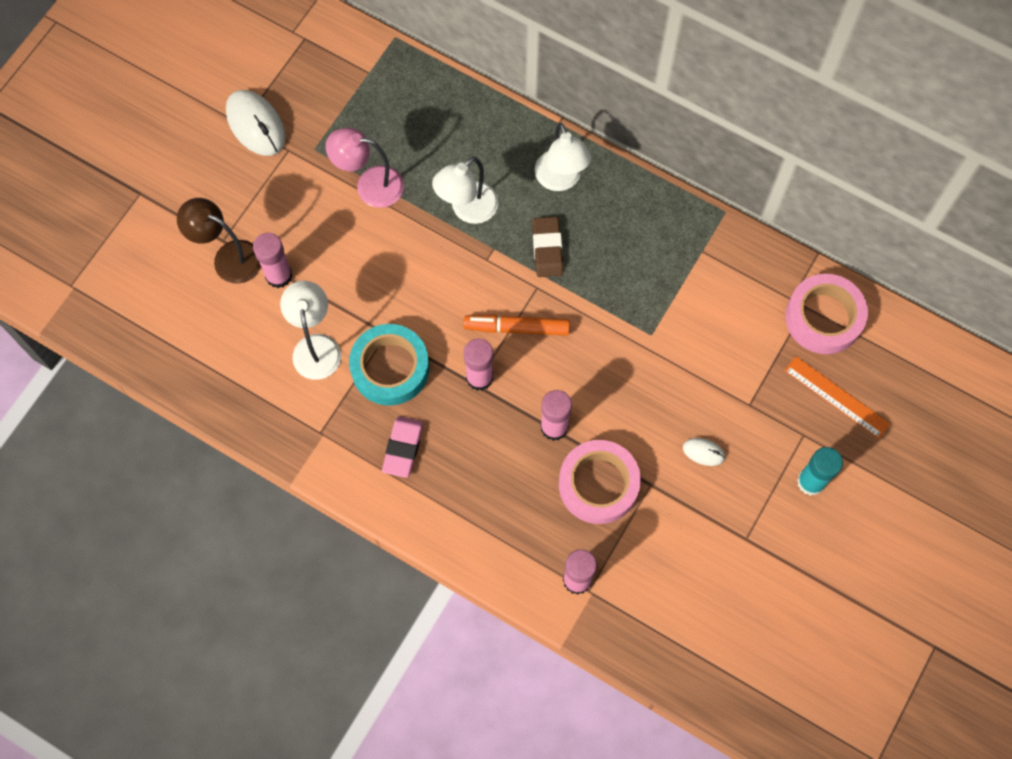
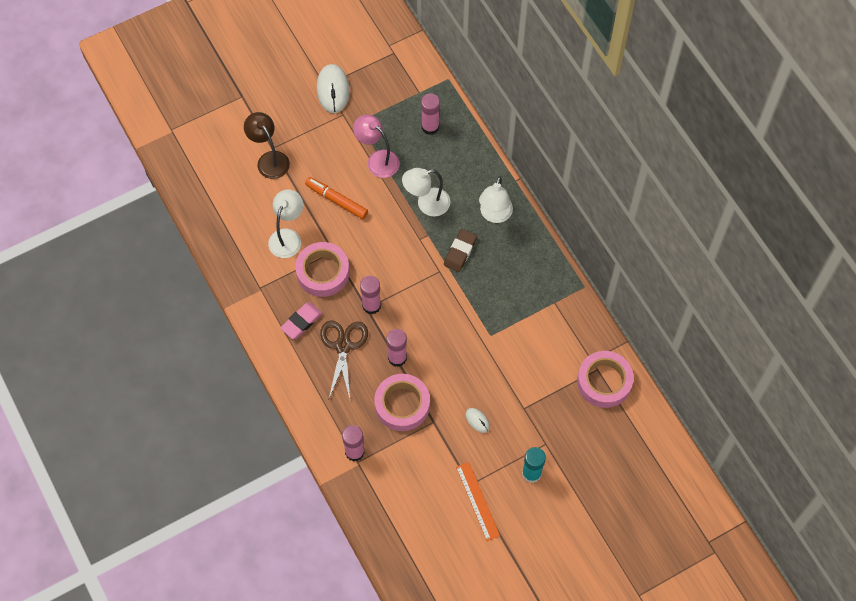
camera: 30 degrees right, 5 degrees down
pink glue stick [253,233,292,288] -> pink glue stick moved to [421,94,440,135]
turquoise tape [349,324,429,405] -> pink tape [295,242,350,297]
orange marker [463,315,570,336] -> orange marker moved to [305,177,368,219]
orange ruler [785,356,890,439] -> orange ruler moved to [456,462,500,541]
none -> brown scissors [320,321,368,399]

